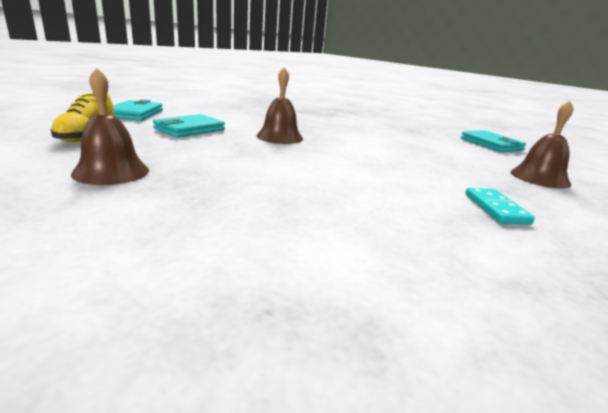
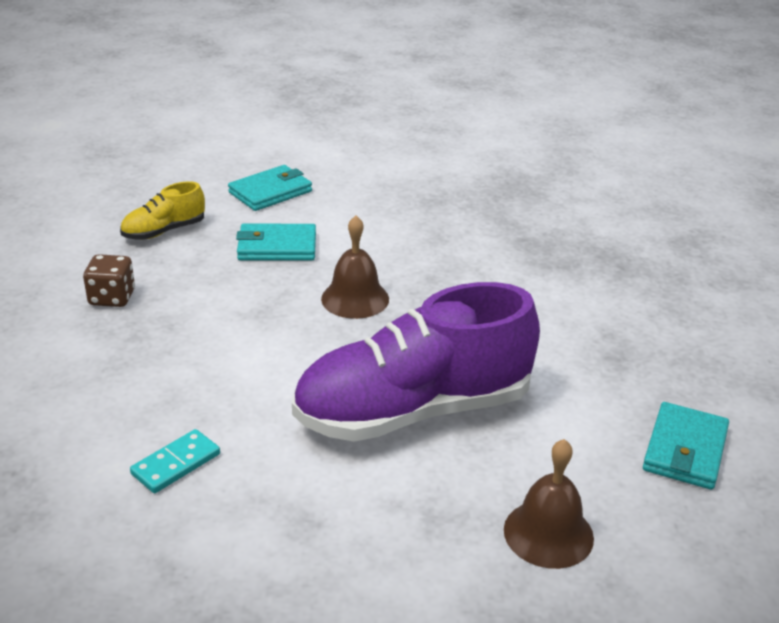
camera: 50 degrees right, 10 degrees up
brown bell [71,68,149,185] -> brown dice [83,254,135,307]
turquoise domino [465,188,535,225] -> turquoise domino moved to [130,429,220,493]
none -> purple shoe [292,282,540,442]

